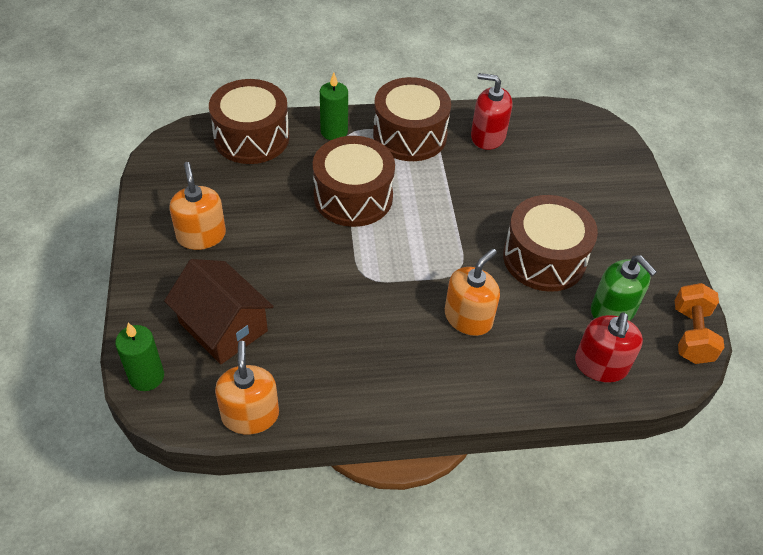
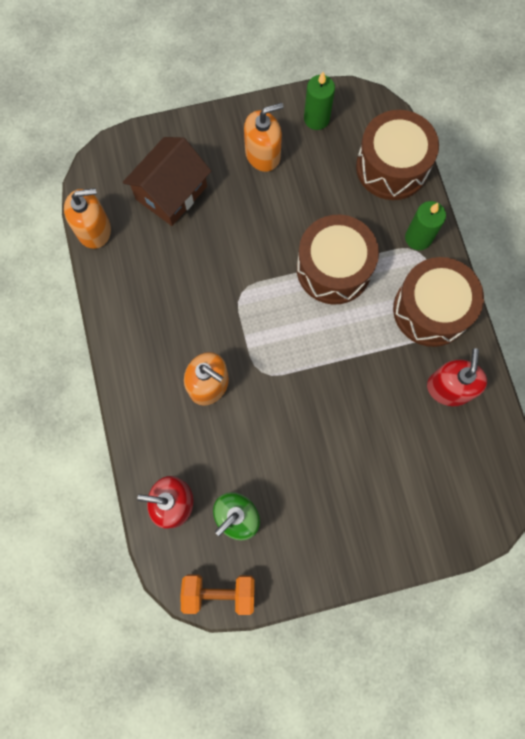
camera: 85 degrees right, 25 degrees up
green candle [115,323,164,391] -> green candle moved to [304,72,335,130]
brown drum [503,195,598,292] -> none

